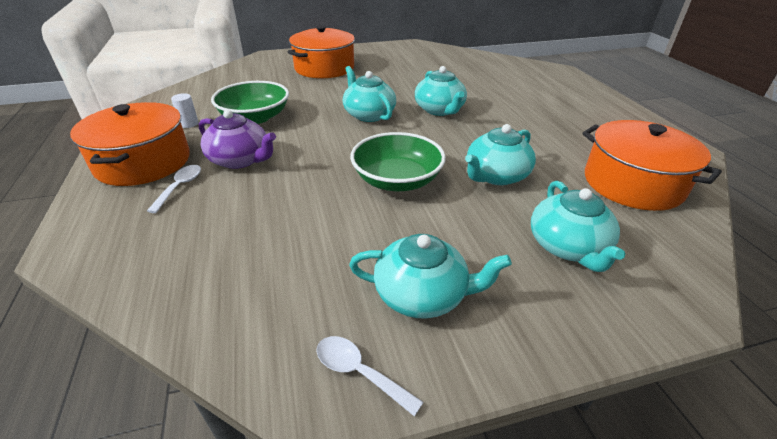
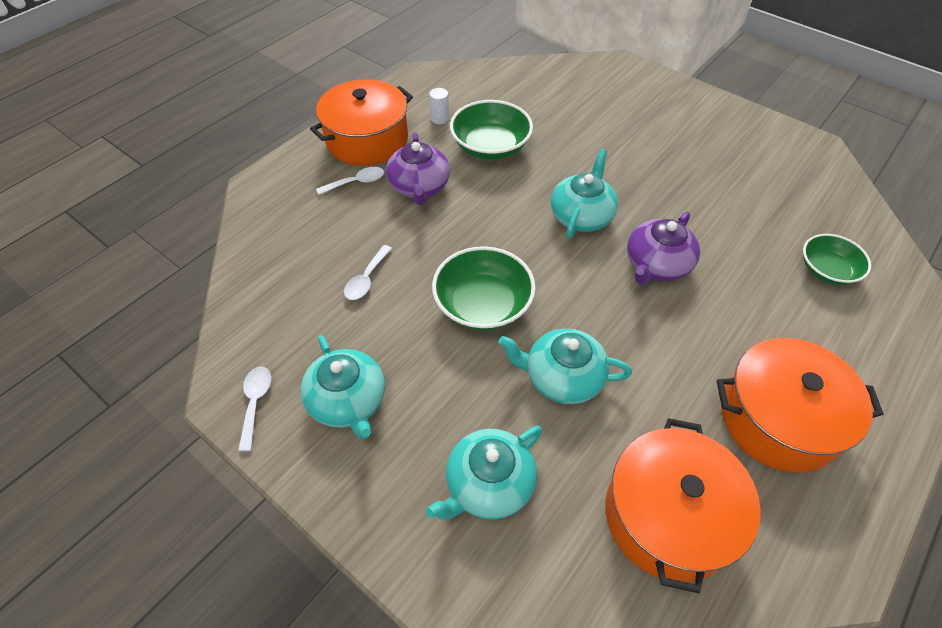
camera: 55 degrees right, 15 degrees up
orange pot [288,25,355,78] -> orange pot moved to [716,338,883,473]
turquoise teapot [415,66,467,116] -> purple teapot [627,212,700,284]
none -> white spoon [344,245,392,300]
none -> green bowl [803,234,871,285]

